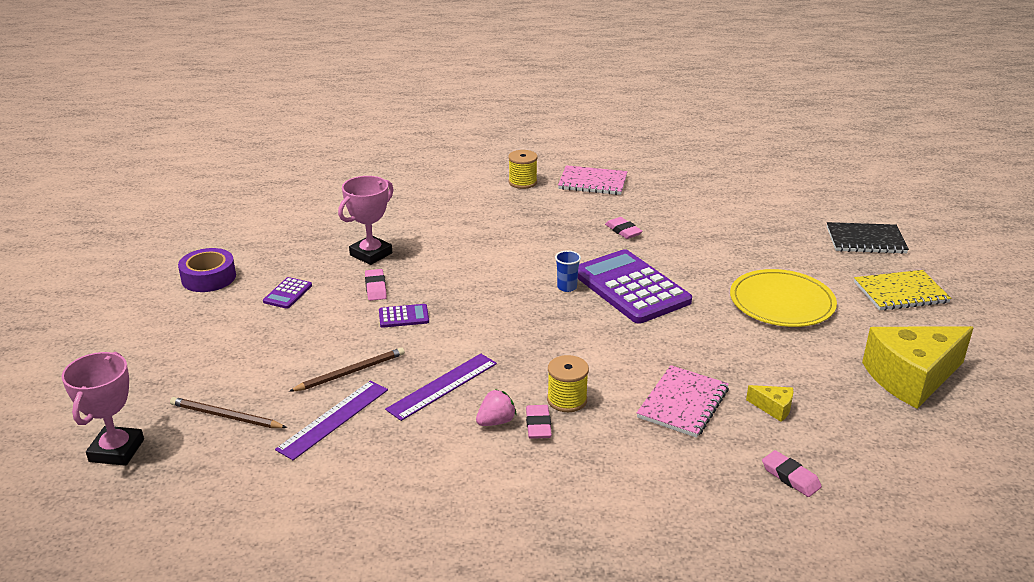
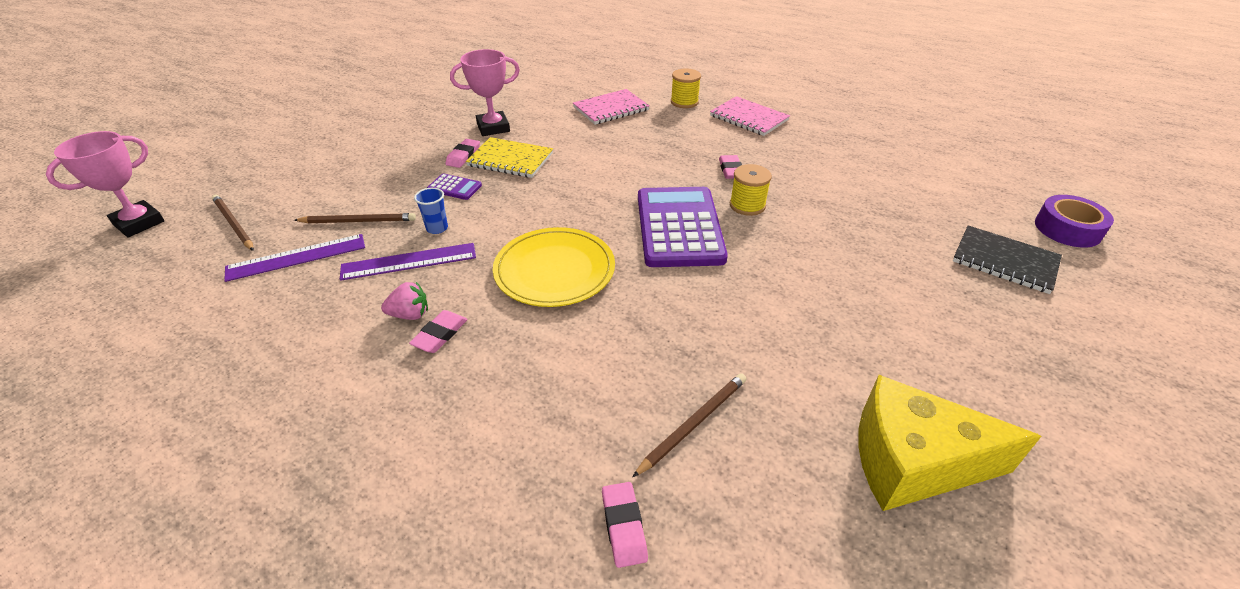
camera: 30 degrees right, 10 degrees up
purple tape [178,248,236,292] -> purple tape moved to [1035,195,1114,248]
purple calculator [263,277,312,309] -> none
yellow spool [547,355,589,412] -> yellow spool moved to [730,164,772,216]
blue cup [555,250,581,292] -> blue cup moved to [414,188,448,234]
pink notebook [637,365,729,438] -> pink notebook moved to [573,89,650,125]
yellow plate [730,269,837,327] -> yellow plate moved to [493,227,615,307]
yellow cheese [746,385,793,422] -> brown pencil [633,373,746,477]
yellow notebook [854,270,951,311] -> yellow notebook moved to [466,137,553,178]

